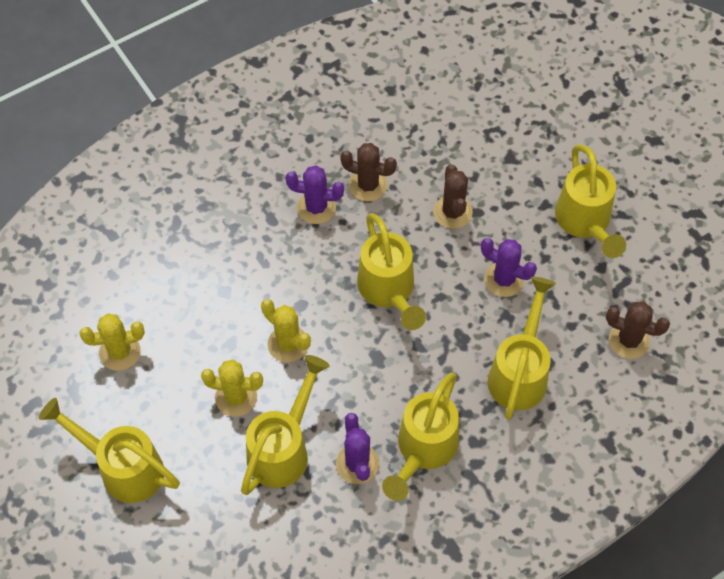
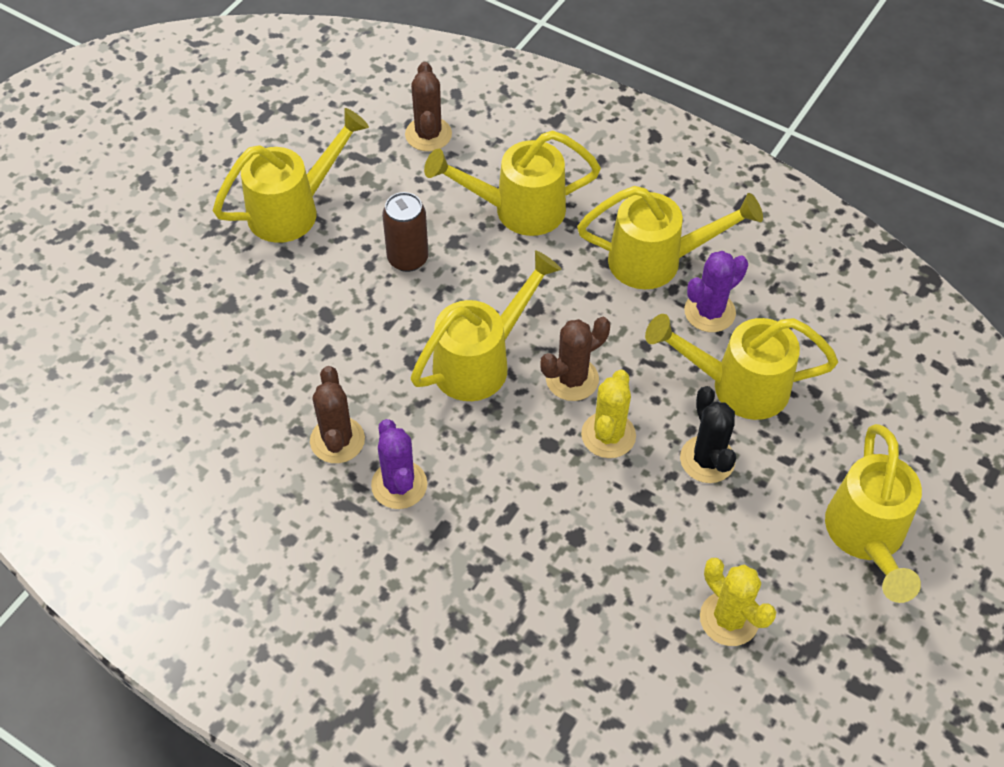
camera: 115 degrees left, 5 degrees down
yellow cactus [201,360,263,417] -> black cactus [680,386,736,483]
brown cactus [433,165,473,229] -> brown cactus moved to [540,317,610,401]
purple cactus [481,238,537,297] -> brown can [382,192,428,272]

